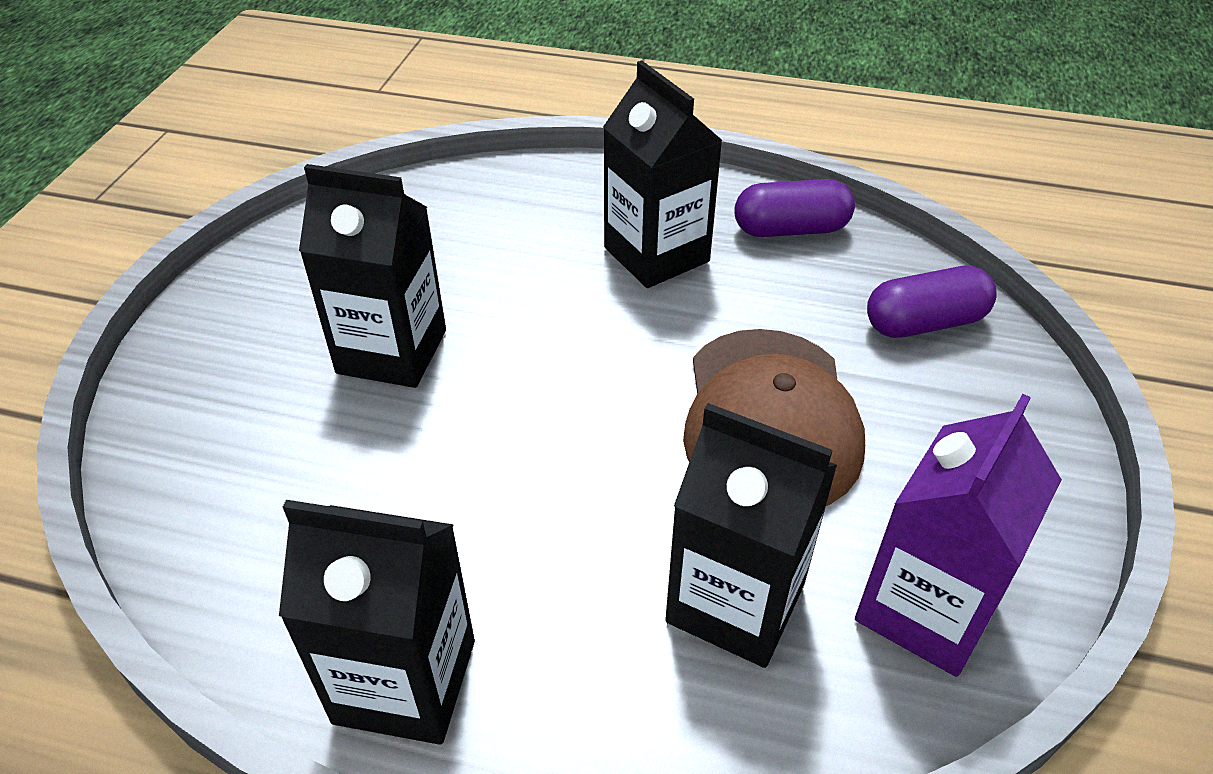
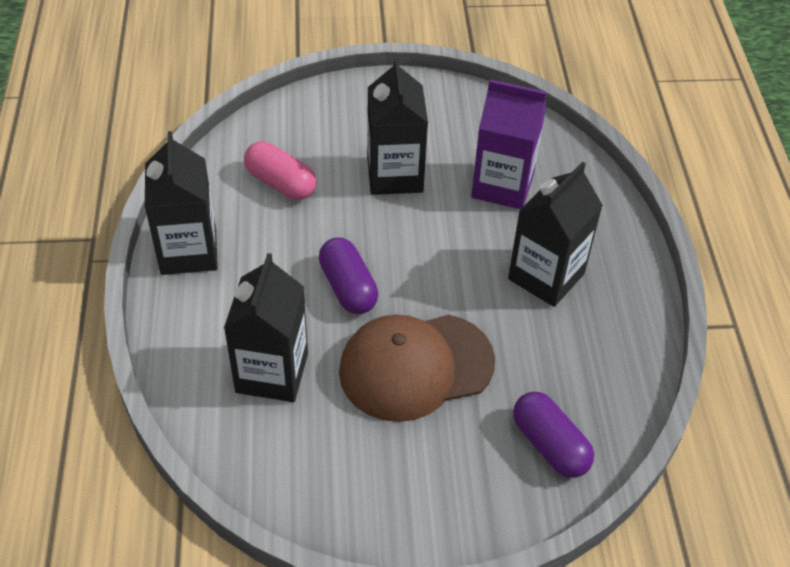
camera: 70 degrees right, 5 degrees up
purple capsule [734,179,855,237] -> purple capsule moved to [319,238,378,314]
purple carton [855,394,1062,677] -> purple carton moved to [471,79,546,209]
none -> pink capsule [244,141,317,200]

